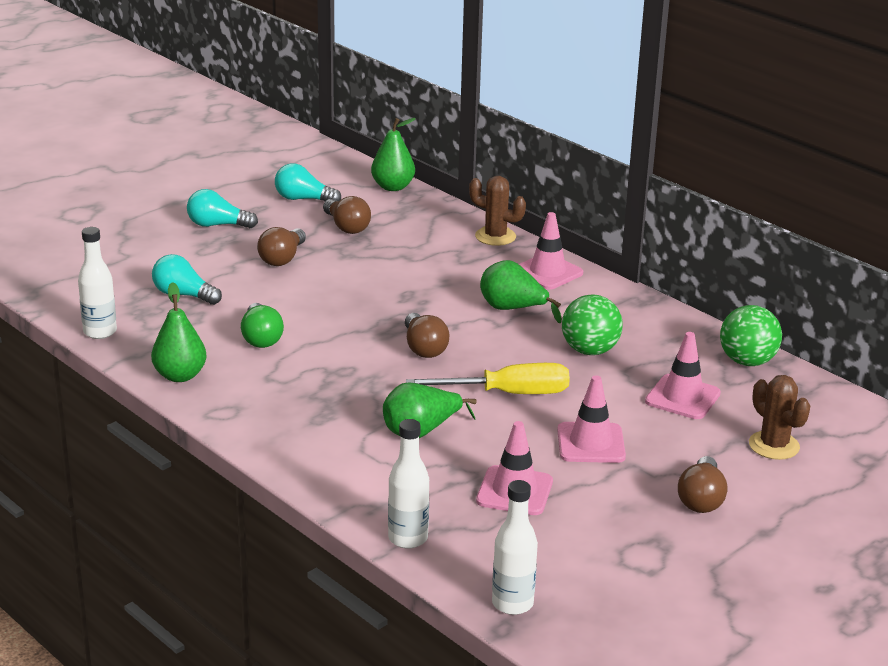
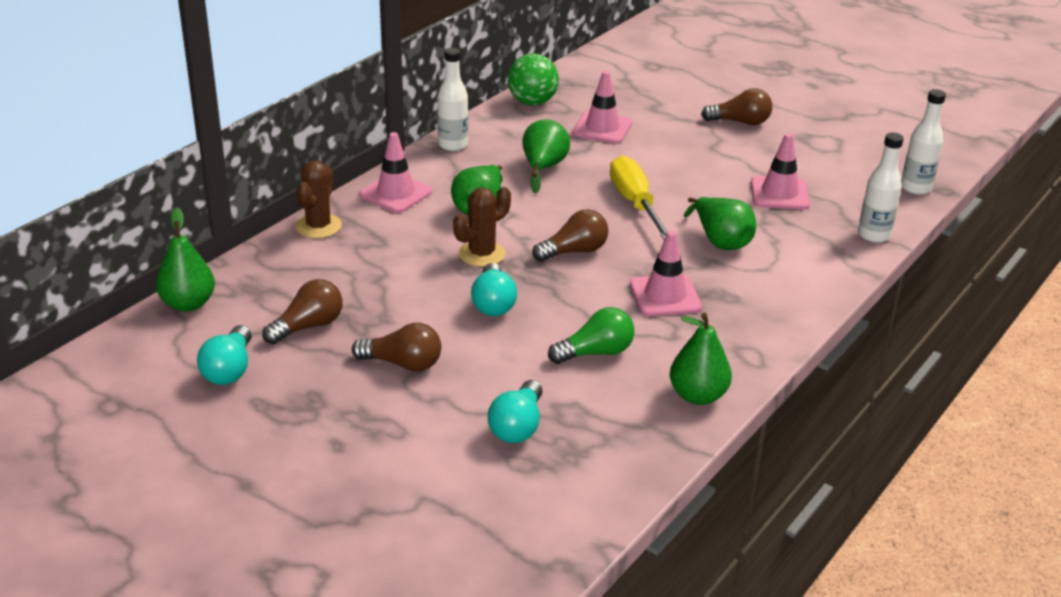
camera: 100 degrees left, 5 degrees up
white bottle [78,227,117,339] -> white bottle moved to [438,48,468,151]
turquoise light bulb [187,189,258,228] -> turquoise light bulb moved to [471,263,517,316]
pink traffic cone [557,375,626,463] -> pink traffic cone moved to [630,231,702,316]
green ball [562,295,623,355] -> green pear [522,119,570,194]
brown cactus [749,375,810,460] -> brown cactus moved to [453,187,511,267]

